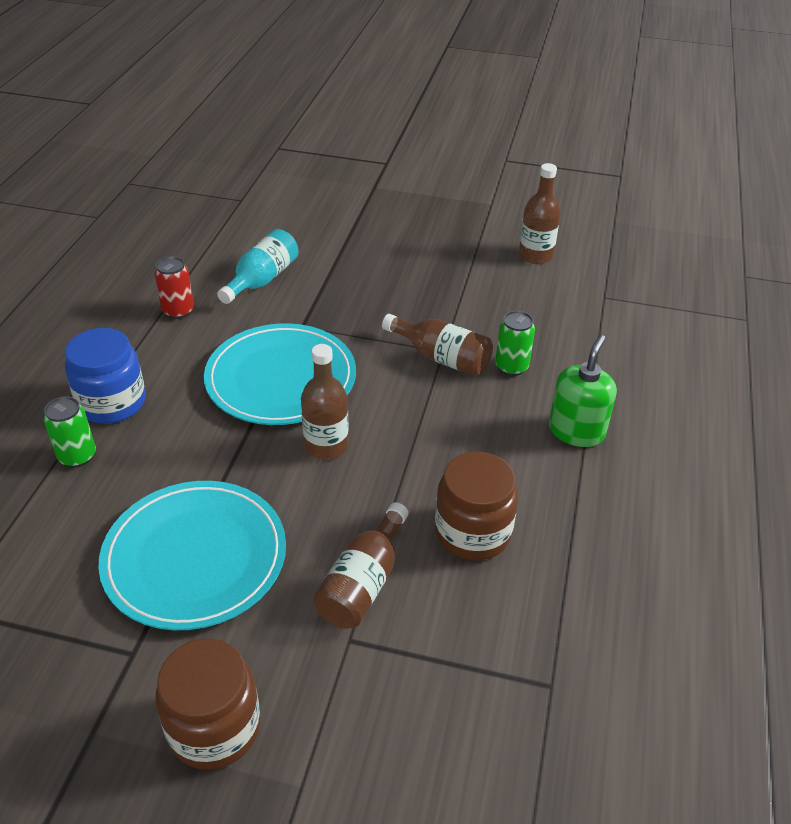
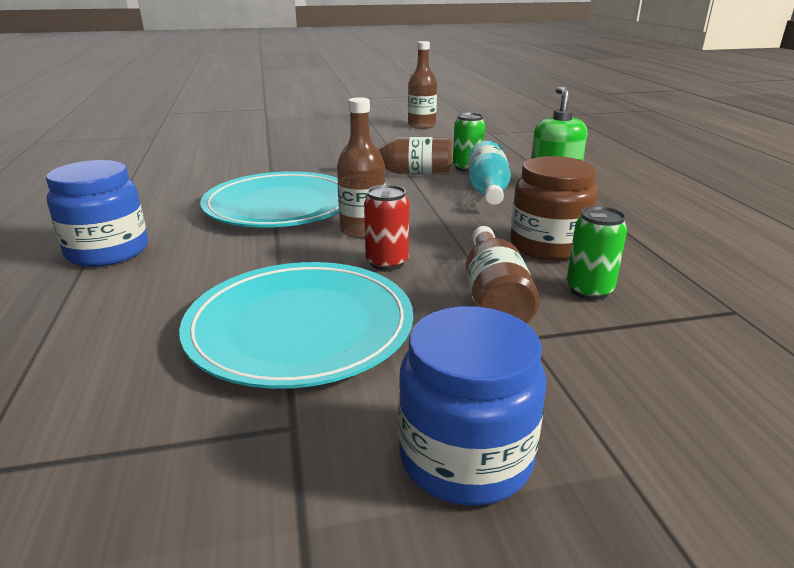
camera: 25 degrees left, 15 degrees down
green can [44,396,96,468] -> green can moved to [567,206,627,300]
red can [155,256,194,319] -> red can moved to [364,185,409,271]
brown jar [156,639,260,770] -> blue jar [398,306,546,506]
turquoise bottle [217,229,299,304] -> turquoise bottle moved to [468,141,511,205]

